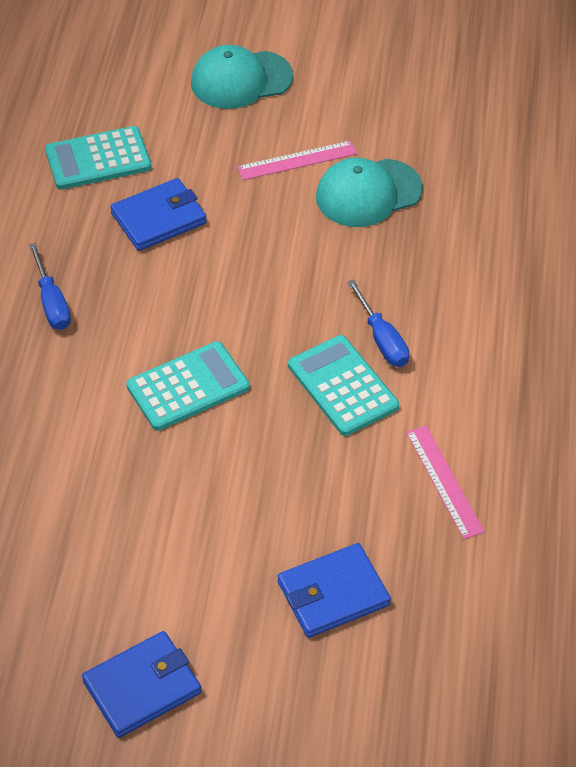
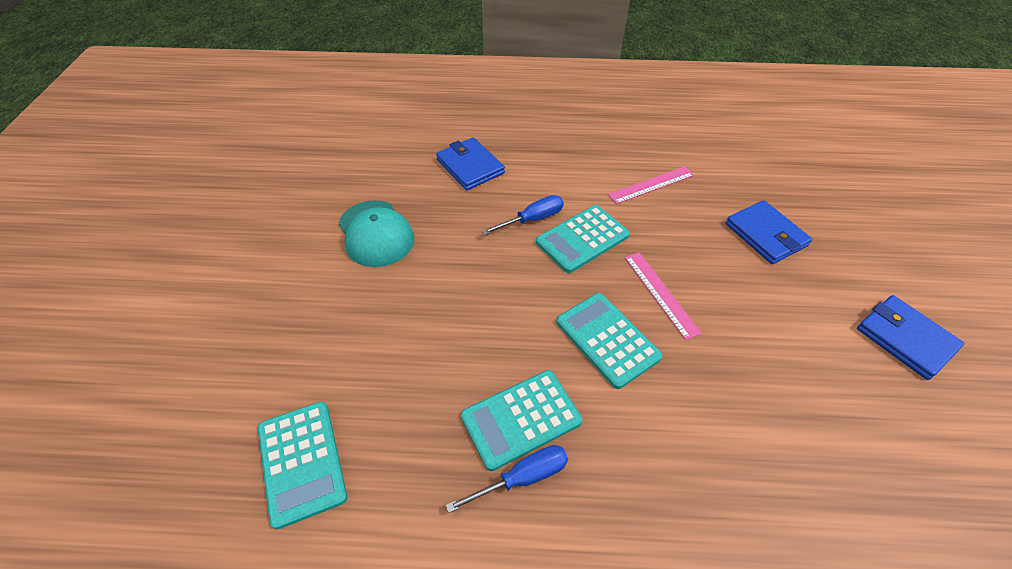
camera: 95 degrees left, 0 degrees up
blue wallet [110,178,207,251] -> blue wallet moved to [436,137,505,190]
turquoise cap [191,45,293,109] -> none
pink ruler [237,141,357,180] -> pink ruler moved to [625,252,702,340]
none -> turquoise calculator [461,370,583,471]

